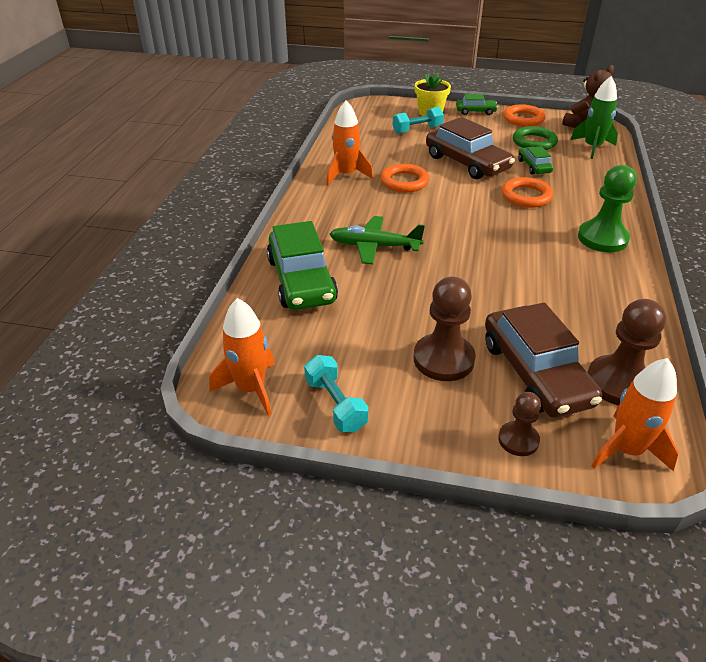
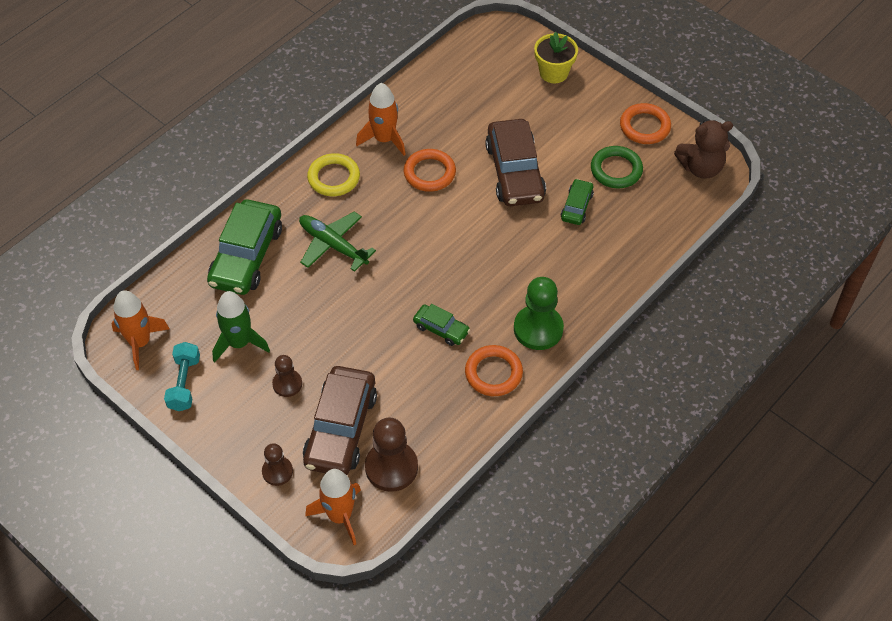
camera: 30 degrees right, 15 degrees up
turquoise dumbbell [393,107,444,134] -> none
brown pawn [413,276,476,381] -> brown pawn [272,355,302,397], size x0.58
green car [456,94,498,115] -> green car moved to [413,304,470,346]
orange ring [502,177,553,208] -> orange ring moved to [465,345,523,396]
green rocket [570,76,618,159] -> green rocket moved to [212,291,270,363]
none -> yellow ring [307,153,360,196]

